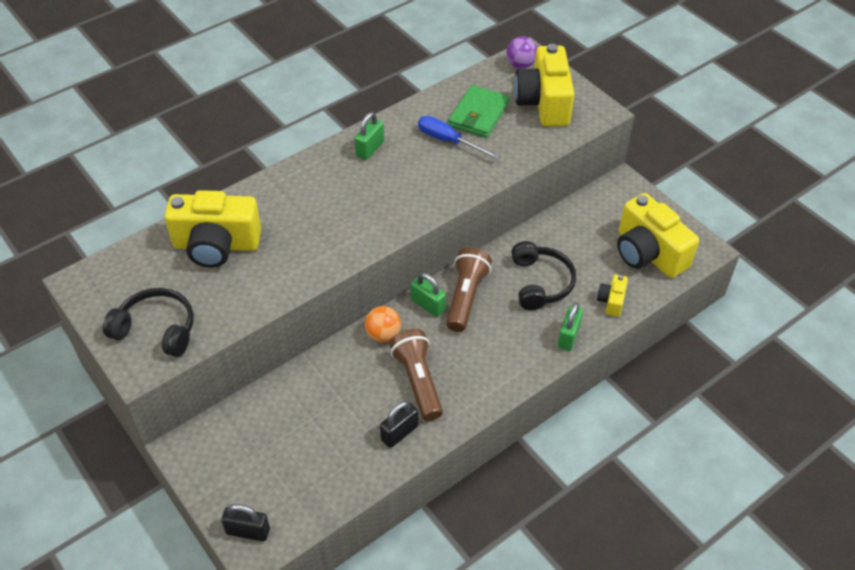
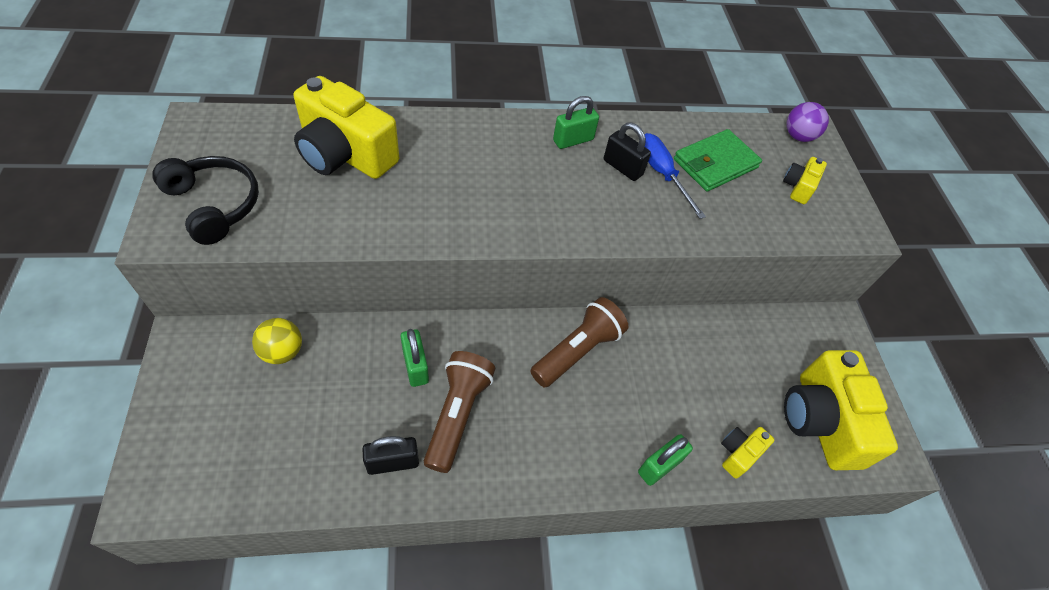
camera: 25 degrees right, 5 degrees up
black padlock [221,504,270,542] -> black padlock moved to [604,123,651,181]
orange ball [365,306,401,342] -> none
green padlock [411,273,446,317] -> green padlock moved to [400,329,429,387]
black headphones [511,241,576,310] -> none
yellow camera [514,44,575,127] -> yellow camera [783,157,827,204], size x0.46
none -> yellow ball [252,318,302,364]

